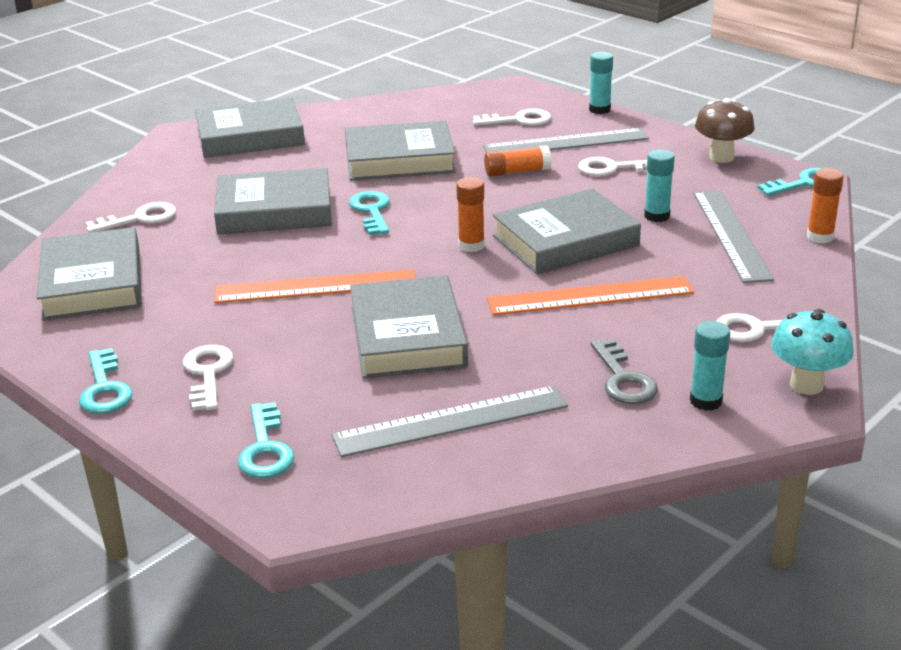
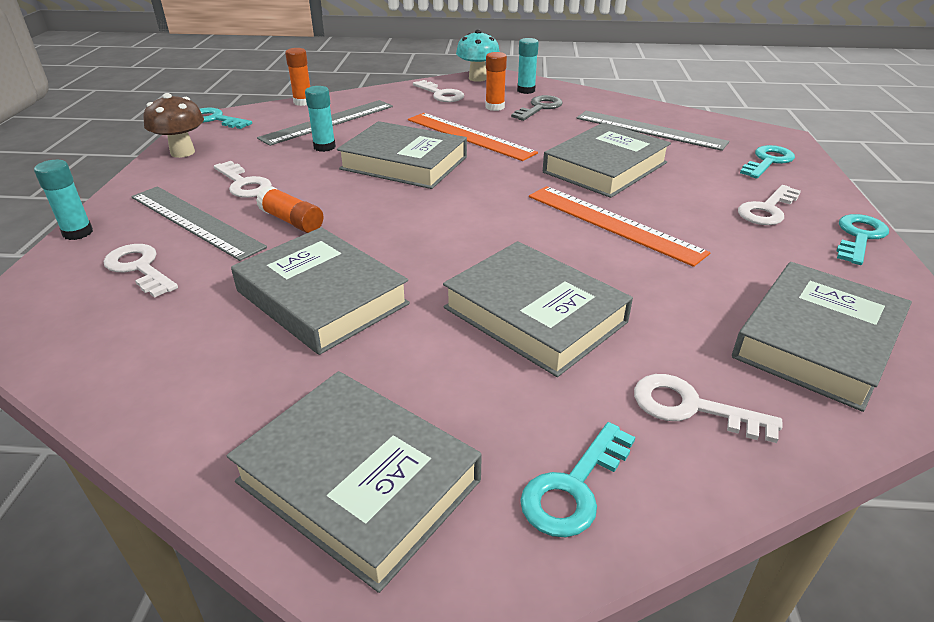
camera: 130 degrees left, 5 degrees up
turquoise key [349,191,390,235] -> turquoise key moved to [520,422,635,537]
orange glue stick [456,177,485,252] -> orange glue stick moved to [485,52,507,111]

